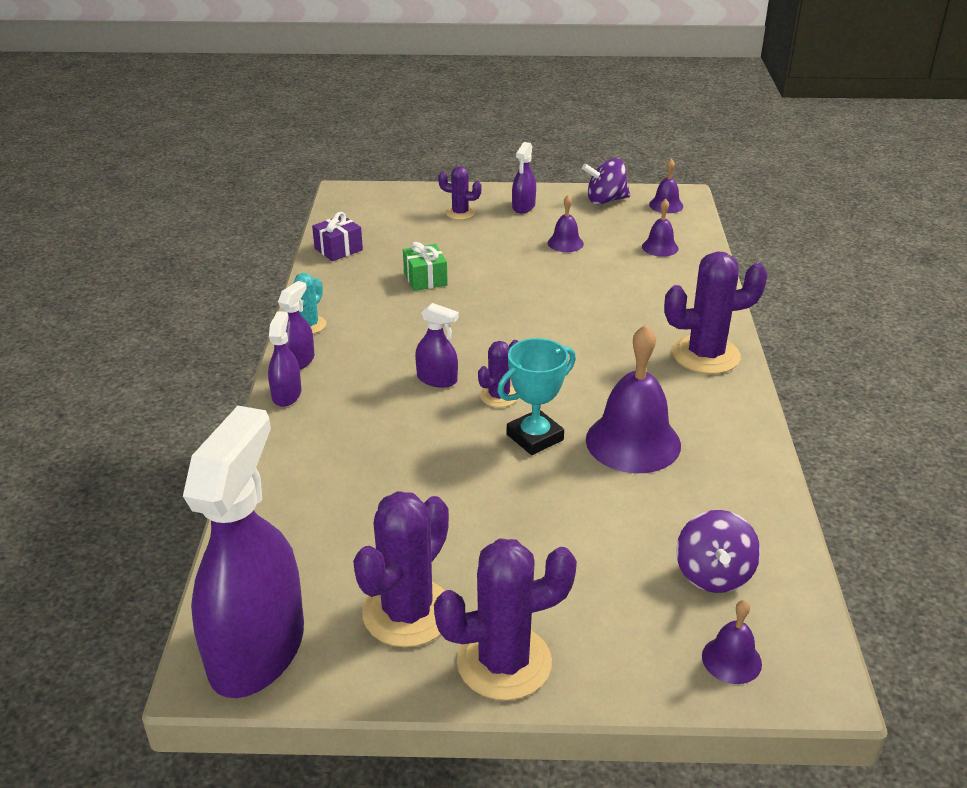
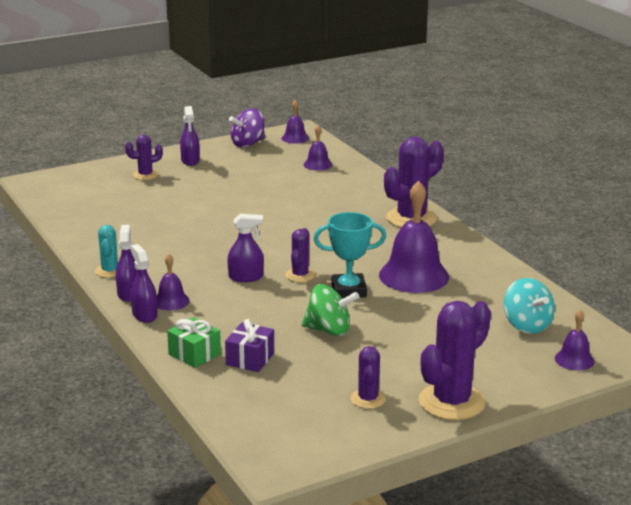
camera: 30 degrees left, 10 degrees down
purple spray bottle [183,406,304,698] -> none
purple gift [312,212,363,261] -> purple gift moved to [225,319,274,372]
purple cactus [353,491,449,647] -> purple cactus [351,346,386,409], size x0.53
green gift [403,242,448,291] -> green gift moved to [167,317,221,368]
turquoise trophy [497,338,576,455] -> turquoise trophy turned 60 degrees clockwise [314,212,386,298]
purple bell [548,195,584,252] -> purple bell moved to [157,254,190,311]
purple spinning top [676,510,760,593] -> turquoise spinning top [504,278,555,334]
none -> green spinning top [302,284,359,336]

